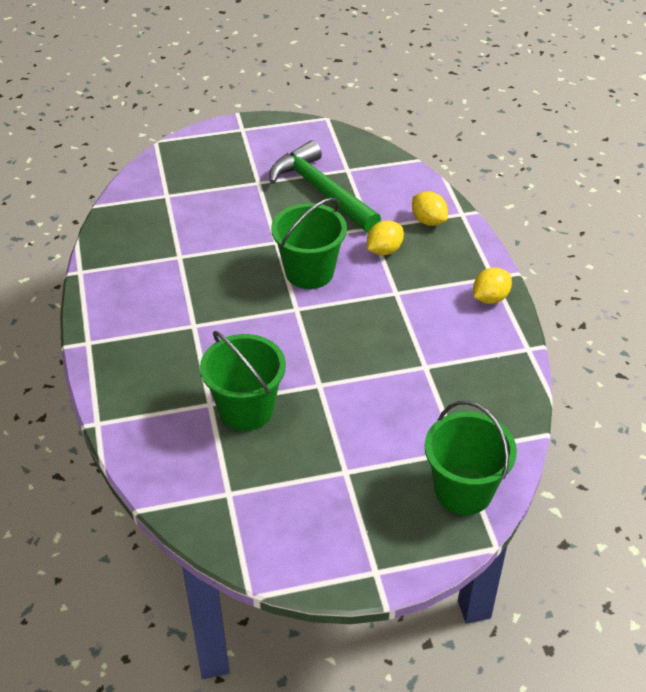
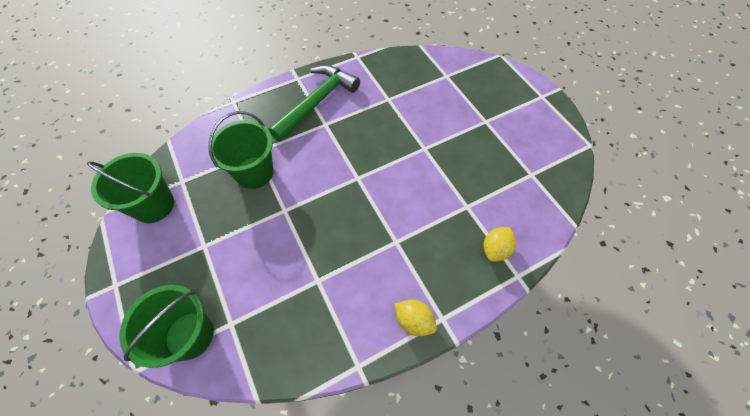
camera: 75 degrees right, 15 degrees up
green hammer [269,140,381,232] -> green hammer moved to [269,65,360,141]
green bucket [271,198,347,289] -> green bucket moved to [87,153,174,223]
yellow lemon [367,220,404,255] -> none

